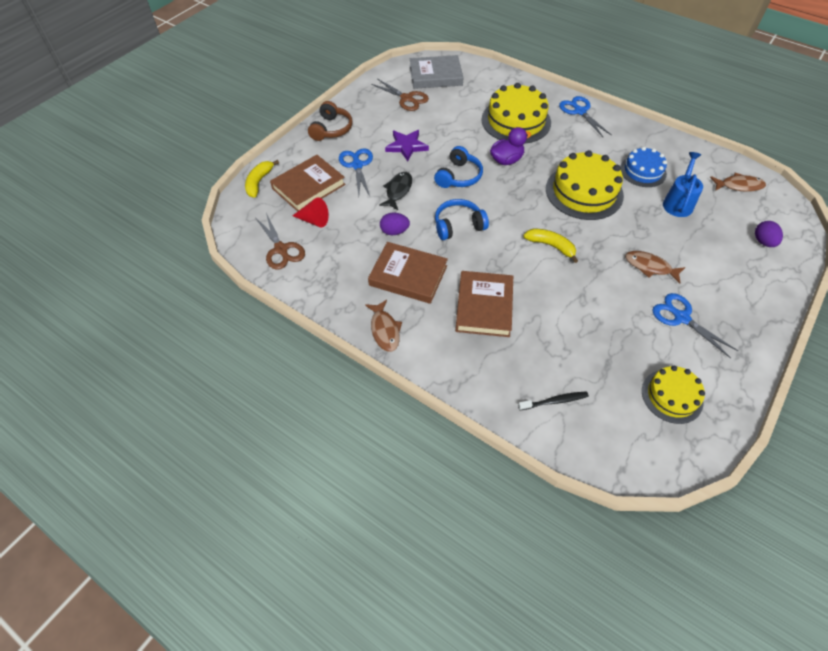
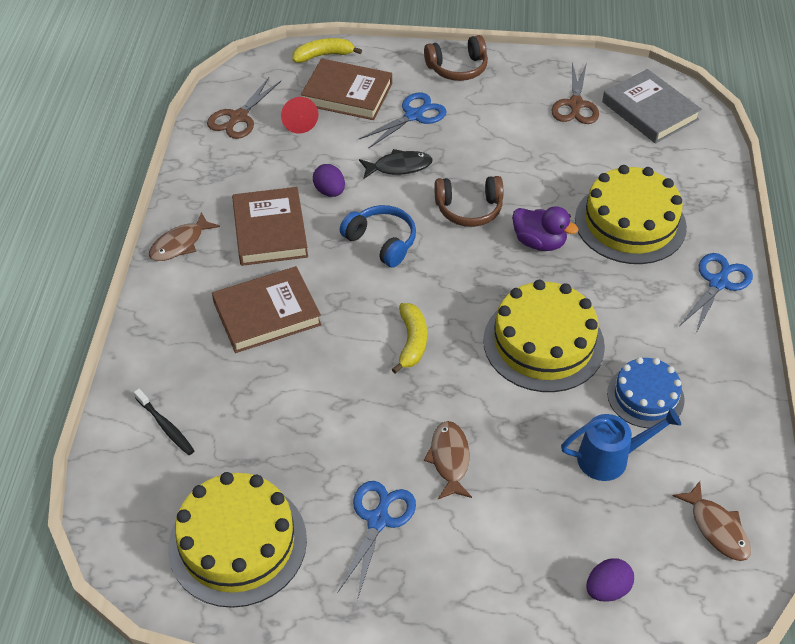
camera: 60 degrees right, 5 degrees down
purple star [385,130,429,162] -> none
blue headphones [434,146,483,188] -> brown headphones [434,176,503,227]
yellow cake [642,366,705,424] -> yellow cake [168,472,307,608], size x1.64

